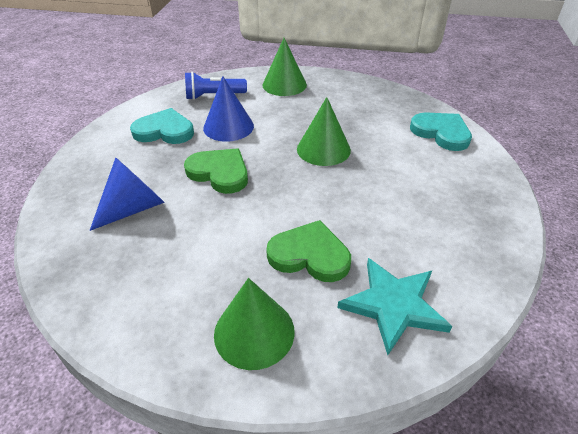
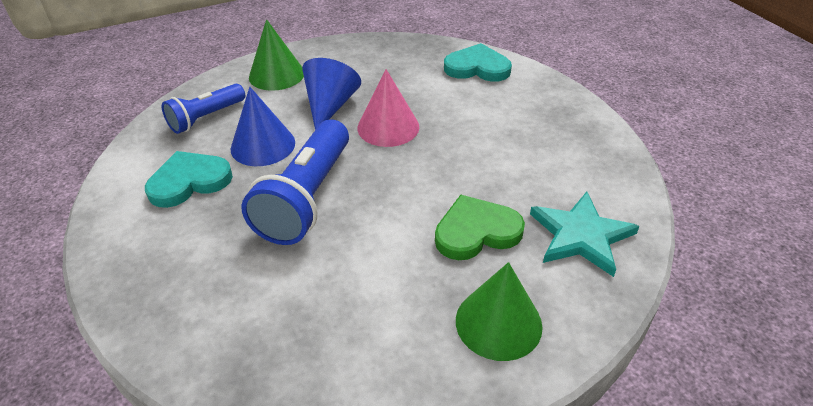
camera: 35 degrees left, 0 degrees up
blue cone [89,157,165,231] -> blue cone moved to [302,58,361,130]
green heart [184,148,248,194] -> blue flashlight [241,120,349,245]
green cone [297,97,351,166] -> pink cone [357,69,419,147]

